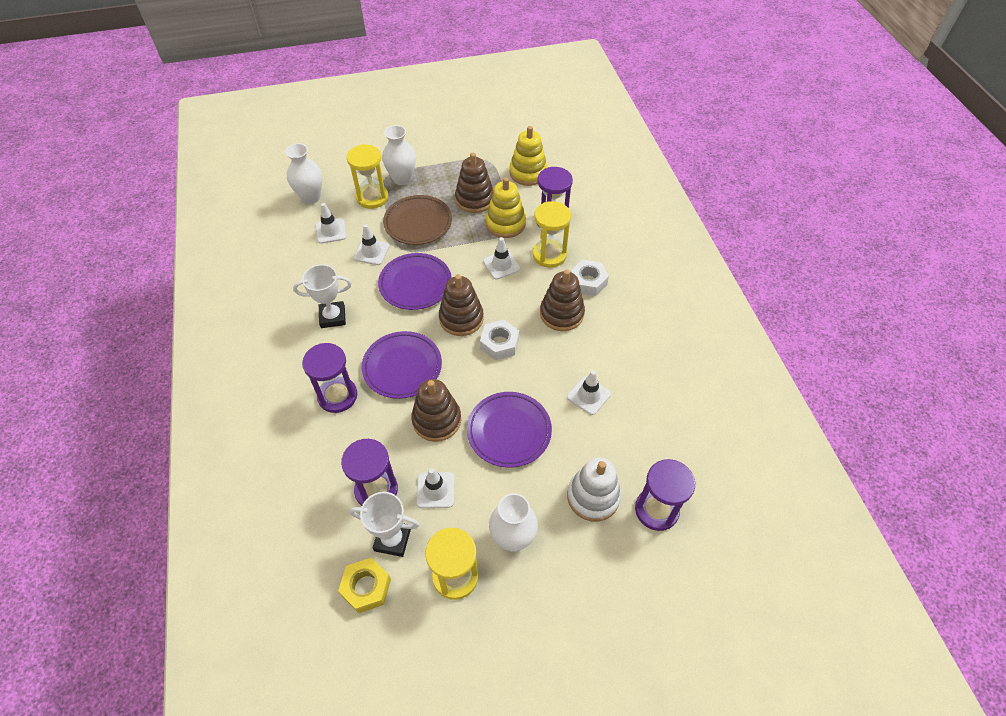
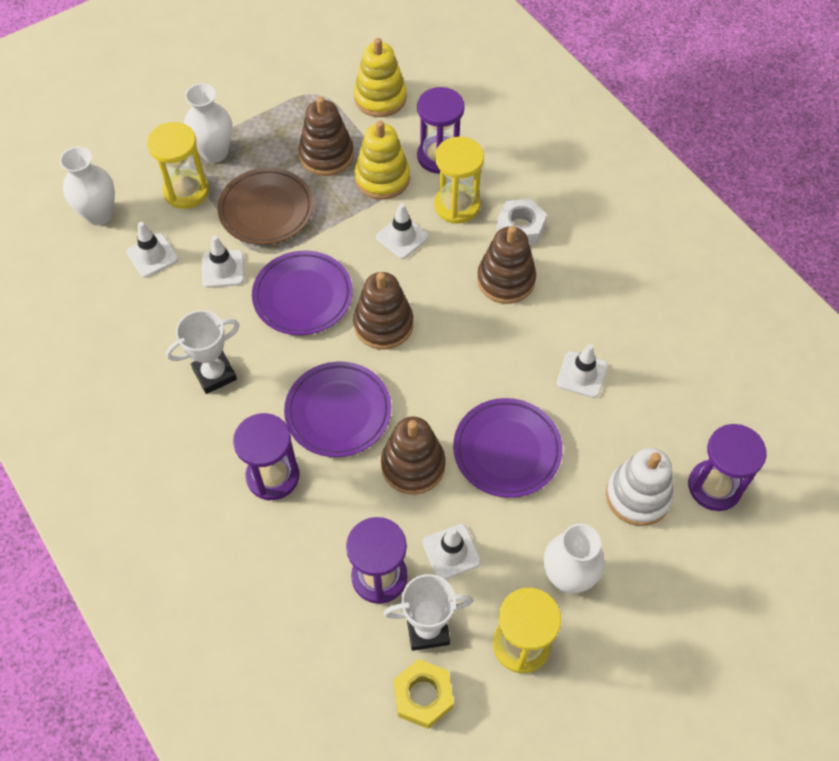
camera: 20 degrees left, 5 degrees up
white nut [480,320,519,360] -> none

